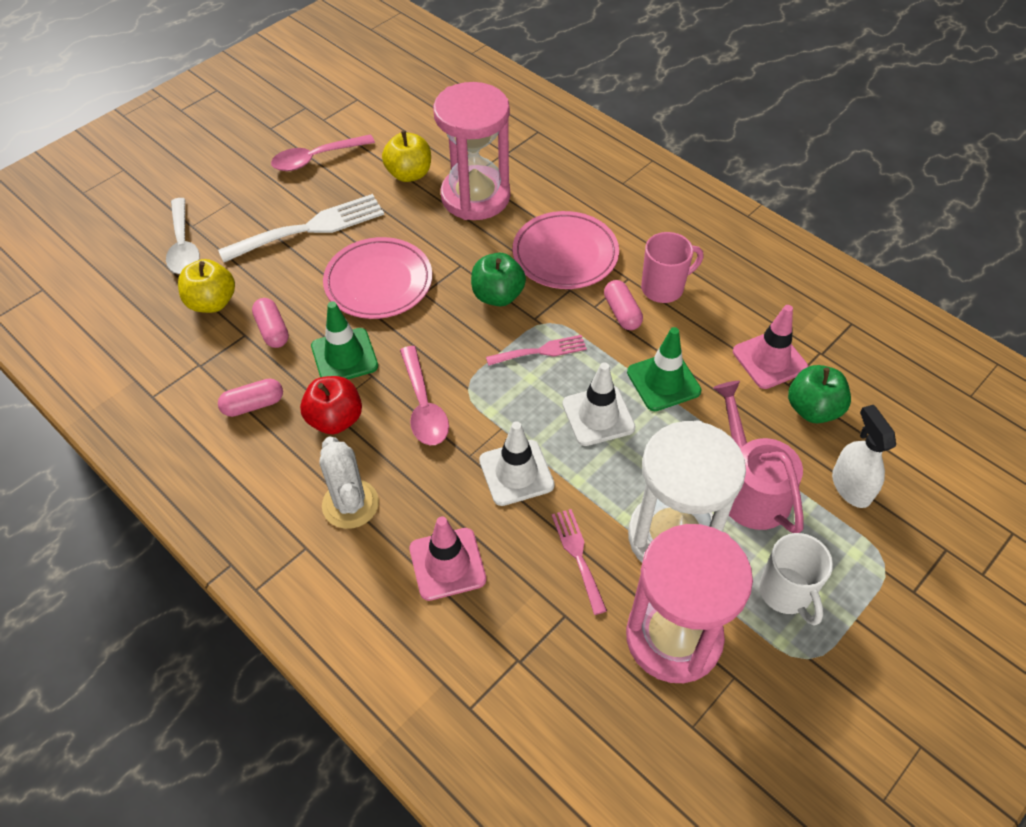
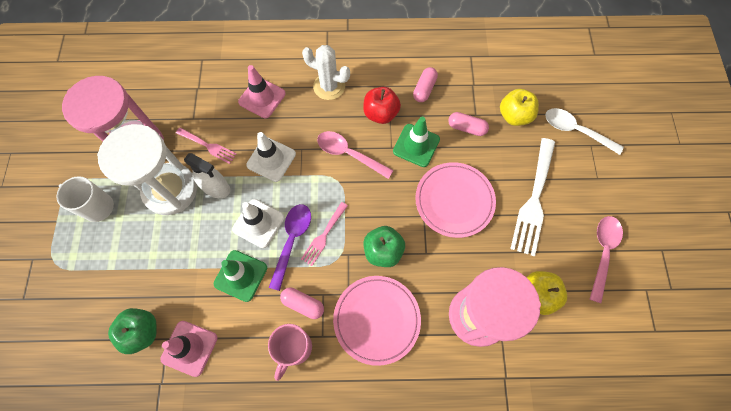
camera: 135 degrees right, 15 degrees up
pink watering can [713,381,803,533] -> none
white spray bottle [832,405,896,508] -> white spray bottle moved to [184,153,230,198]
none -> purple spoon [269,204,311,291]

